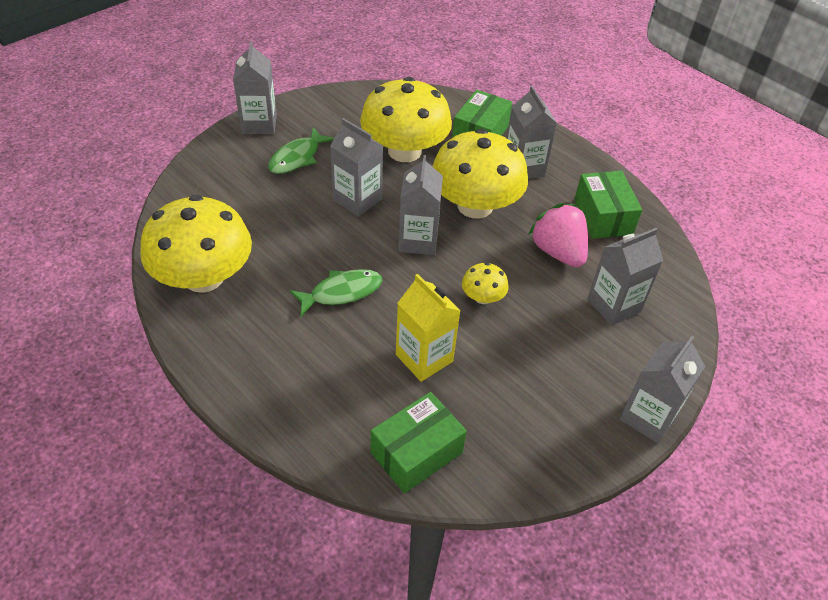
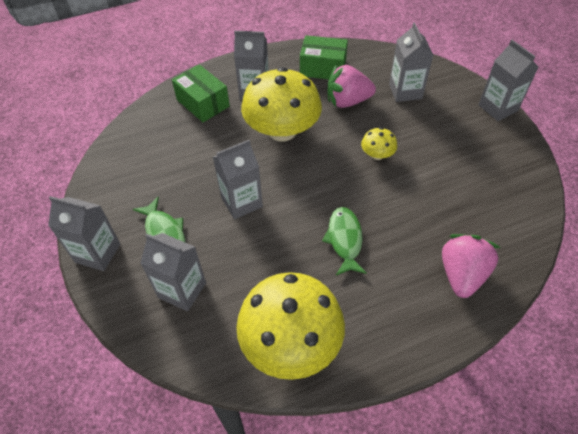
camera: 65 degrees left, 5 degrees up
yellow mushroom [360,77,452,162] -> none
green box [371,392,467,493] -> none
yellow carton [396,274,461,382] -> none
grey carton [398,155,443,255] -> grey carton moved to [140,233,206,311]
none -> pink strawberry [442,234,500,298]

